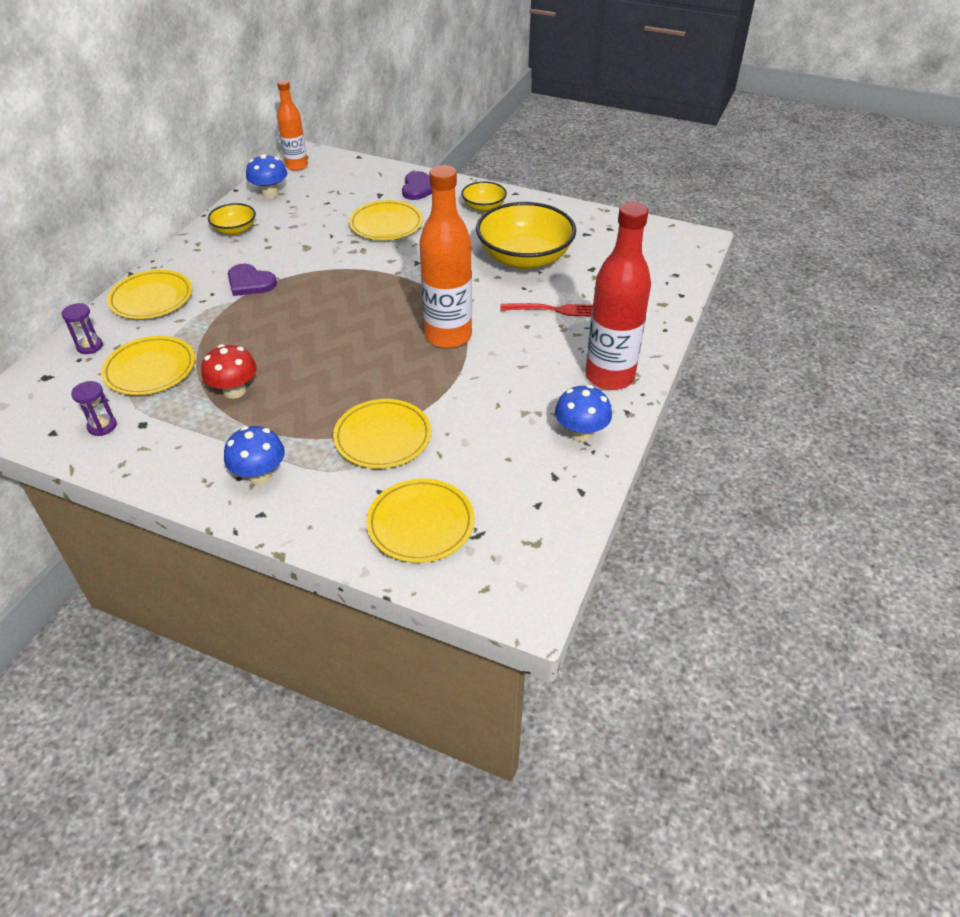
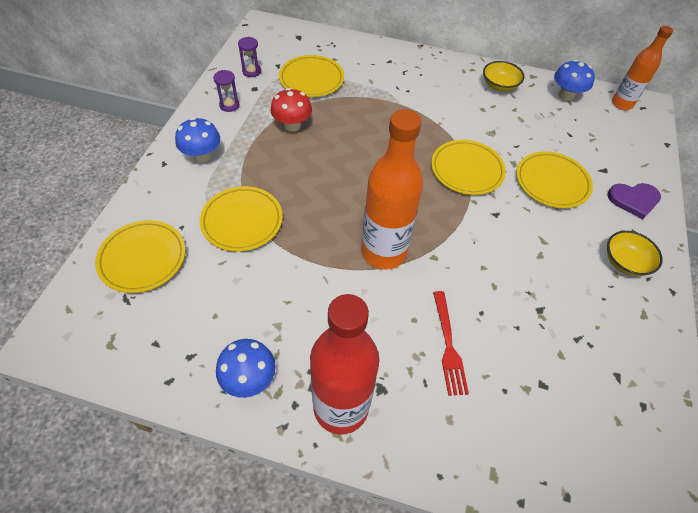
camera: 80 degrees right, 10 degrees up
purple hourglass [61,303,103,354] -> purple hourglass moved to [213,70,239,112]
yellow plate [107,270,192,319] -> yellow plate moved to [431,140,506,195]
purple heart [228,264,277,296] -> none
yellow bowl [476,202,576,269] -> none

